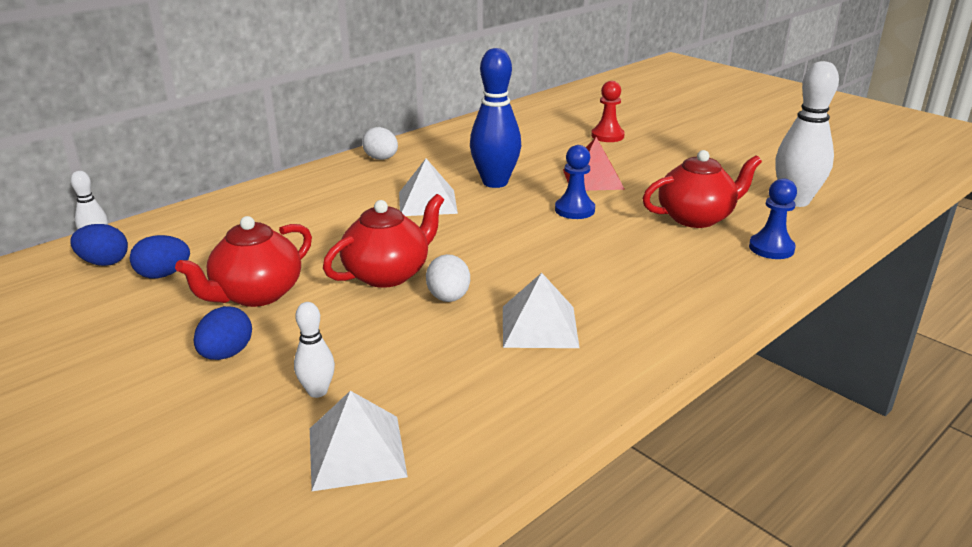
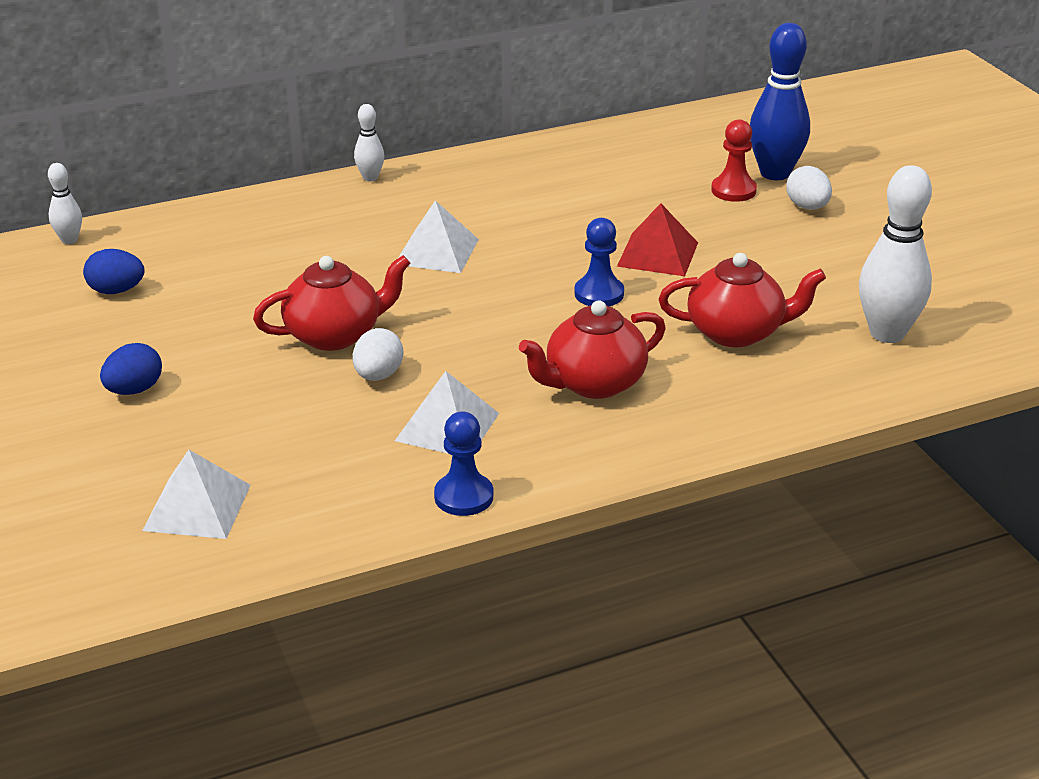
camera: 20 degrees right, 5 degrees up
blue egg [70,224,128,266] -> none
red teapot [175,216,312,307] -> red teapot moved to [519,300,666,399]
white bowling pin [294,302,335,398] -> white bowling pin moved to [354,104,384,181]
white egg [362,127,398,160] -> white egg moved to [786,166,832,210]
blue bowling pin [470,48,521,188] -> blue bowling pin moved to [750,23,810,180]
blue pawn [749,178,797,259] -> blue pawn moved to [434,412,493,516]

